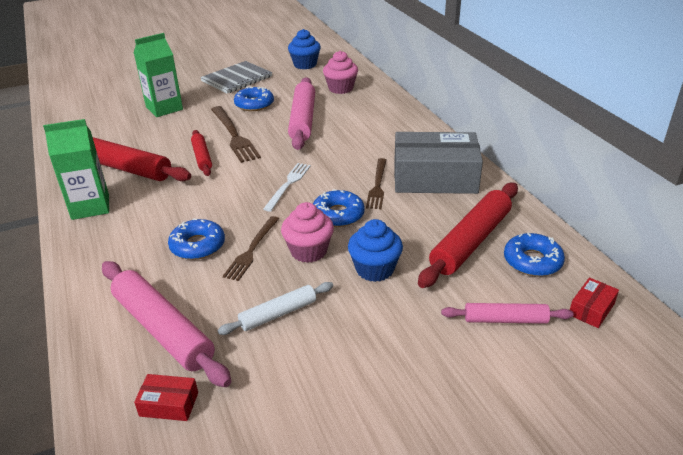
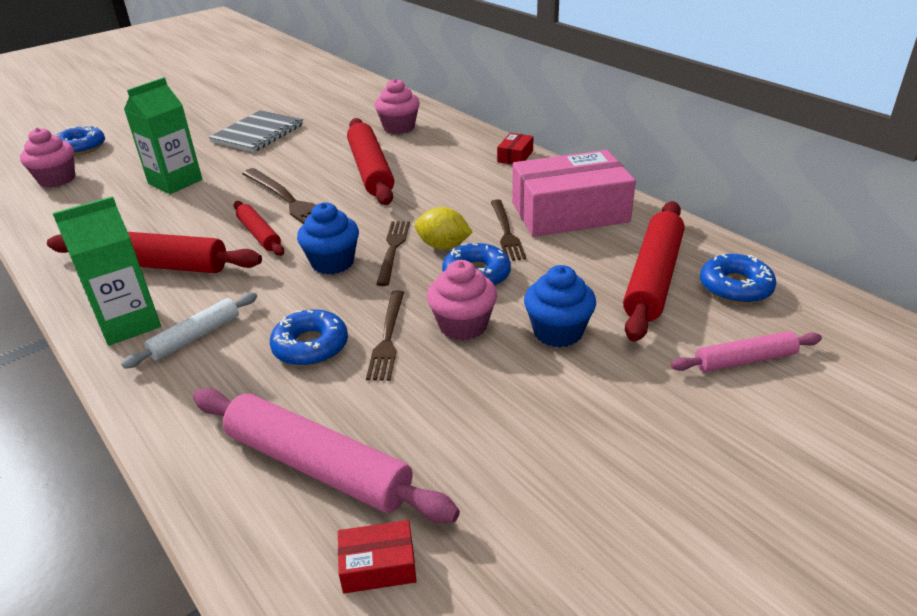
camera: 15 degrees left, 0 degrees up
white rolling pin [218,282,333,335] -> white rolling pin moved to [121,292,257,369]
blue donut [234,86,274,111] -> blue donut moved to [56,125,105,156]
white fork [263,163,311,211] -> brown fork [376,221,410,286]
blue cupcake [288,29,321,69] -> blue cupcake moved to [297,202,359,275]
pink rolling pin [288,77,315,150] -> red rolling pin [347,118,394,205]
grey box [394,132,483,194] -> pink box [512,150,636,237]
red box [570,277,619,328] -> red box moved to [497,133,534,165]
none -> pink cupcake [20,128,75,187]
none -> yellow lemon [414,207,473,250]

